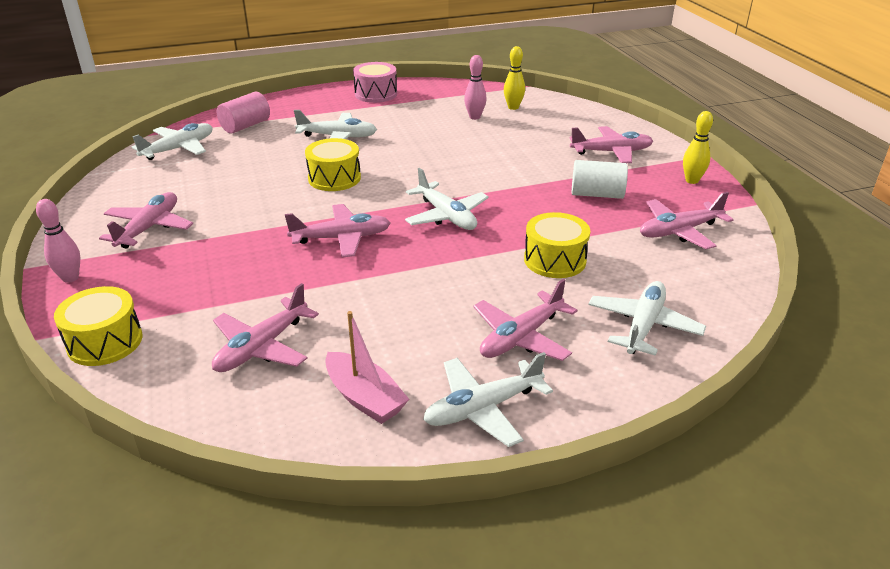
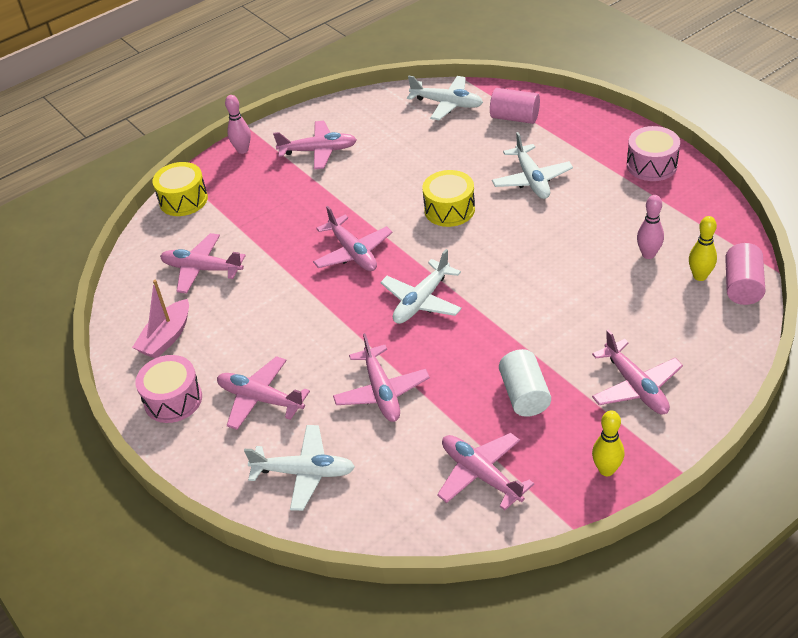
camera: 75 degrees right, 10 degrees up
white plane [423,352,553,447] -> pink drum [135,355,202,423]
yellow drum [524,212,590,278] -> pink plane [333,333,430,422]
none -> pink cylinder [725,243,766,305]

